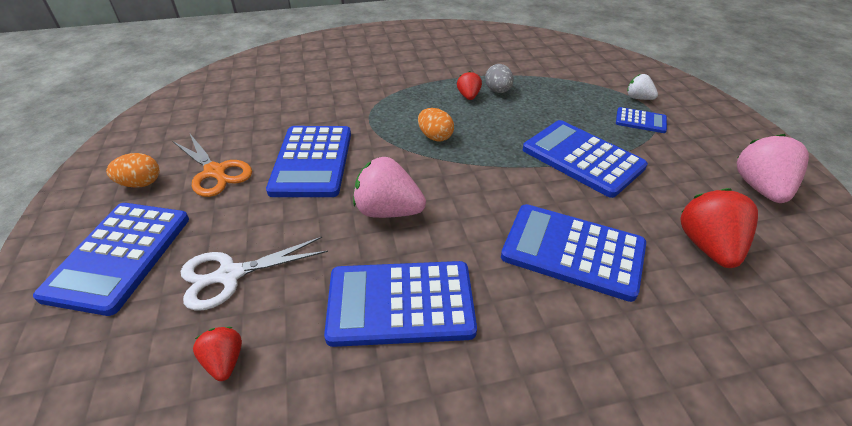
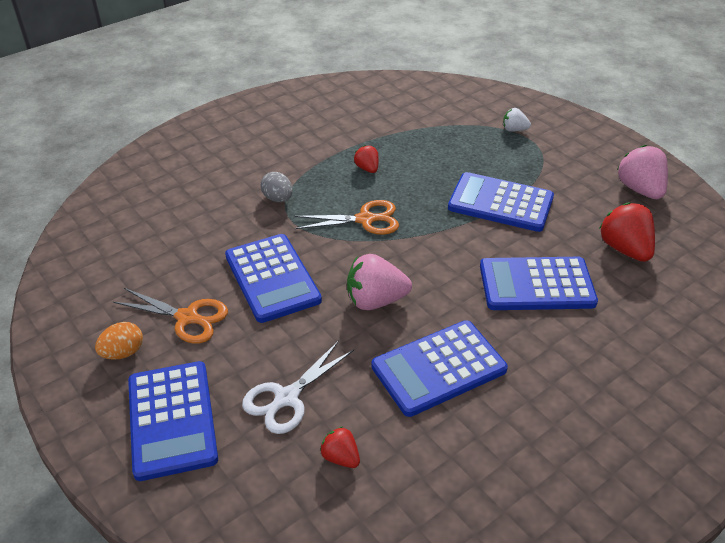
camera: 25 degrees left, 0 degrees up
orange egg [418,108,454,141] -> orange scissors [294,200,399,235]
grey egg [485,64,513,93] -> grey egg moved to [261,172,293,202]
blue calculator [616,107,667,133] -> none

